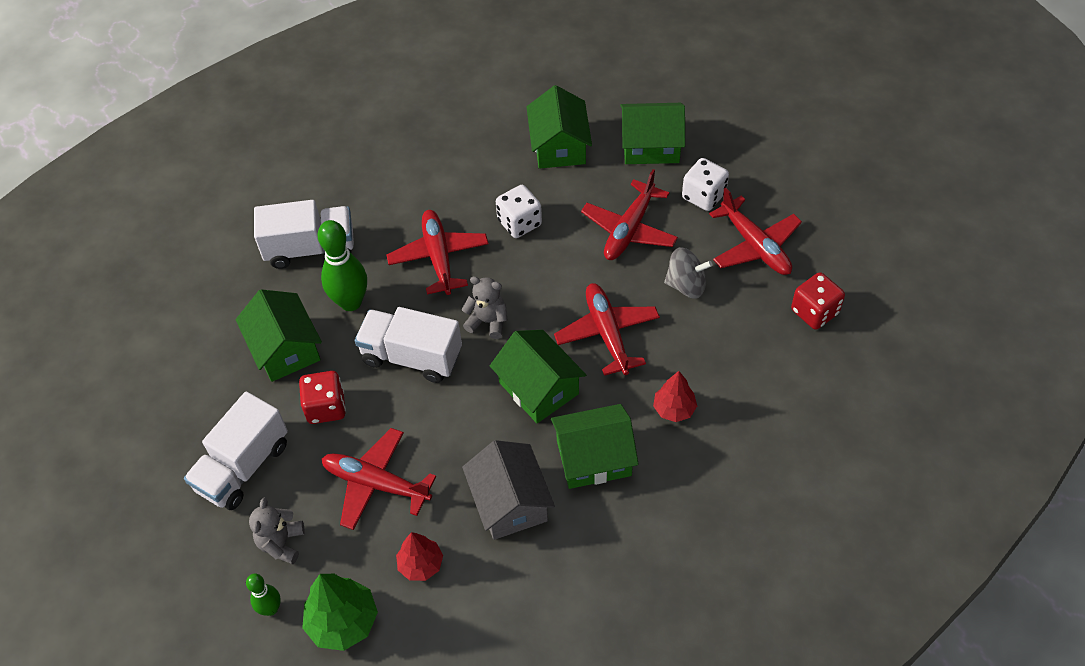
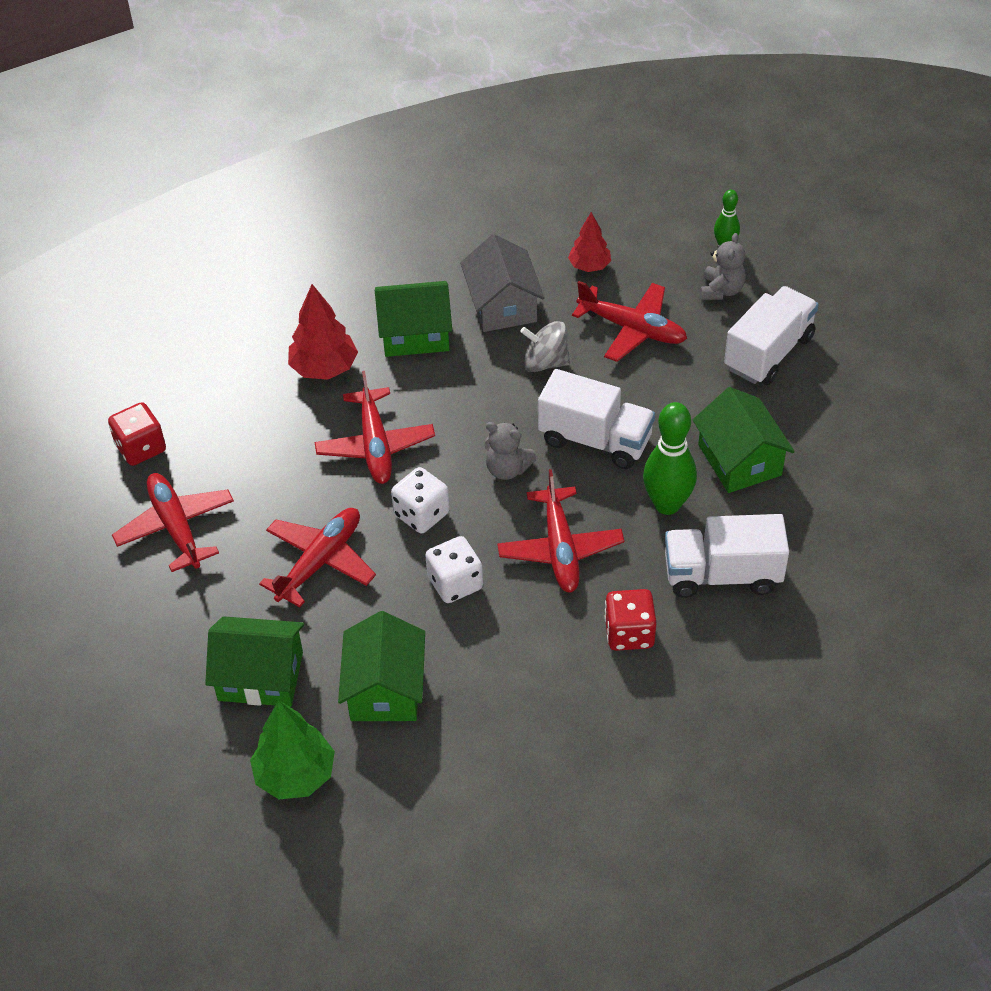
camera: 175 degrees left, 5 degrees down
red dice [299,371,346,424] -> red dice moved to [604,589,657,651]
green tree [302,574,378,651] -> green tree moved to [250,700,335,799]
green house [490,330,586,423] -> none
red tree [653,371,697,422] -> red tree [288,284,358,380], size x1.55
grey spinning top [664,248,713,299] -> grey spinning top moved to [520,321,570,372]
white dice [682,158,729,211] -> white dice moved to [391,467,450,533]

